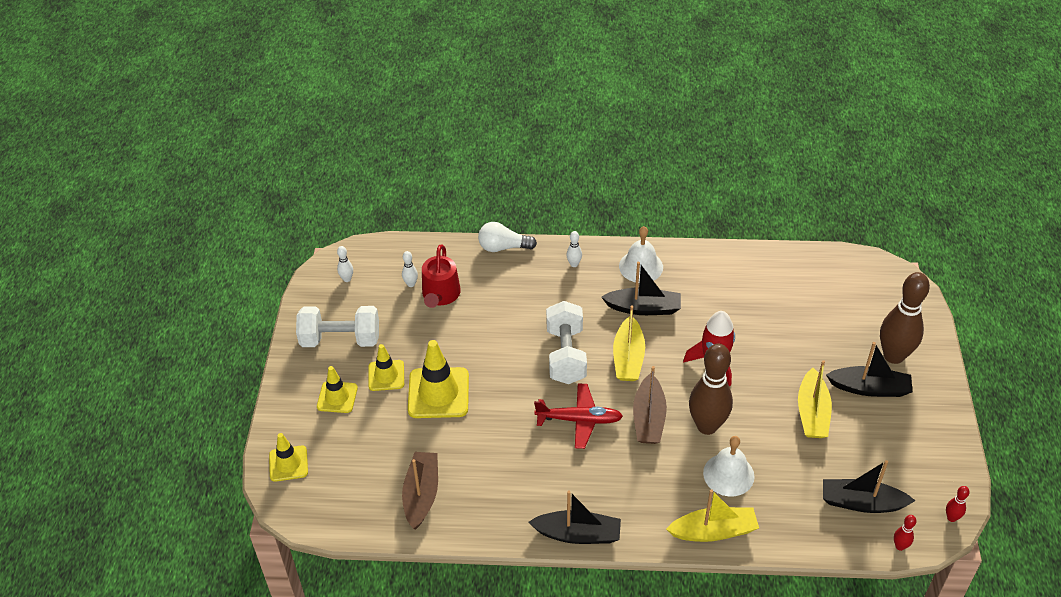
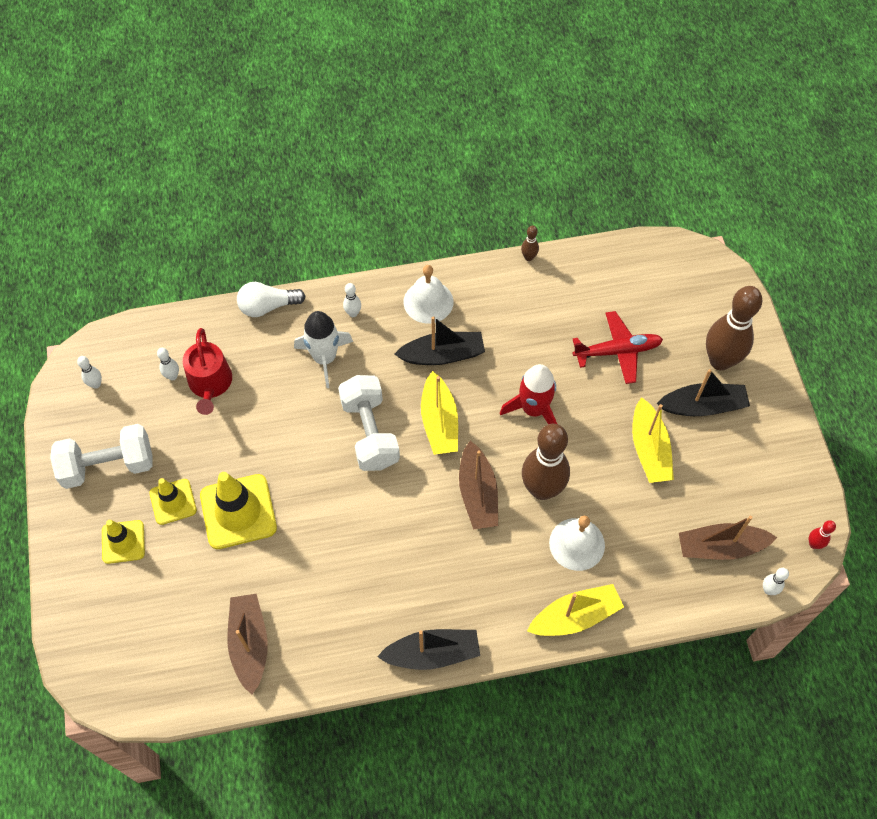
camera: 15 degrees left, 15 degrees up
yellow traffic cone [269,433,308,482] -> none
red plane [534,384,623,449] -> red plane moved to [572,311,663,384]
black boat [823,460,915,513] -> brown boat [679,516,777,560]
red bowling pin [894,515,916,551] -> white bowling pin [763,568,789,595]
none -> white rocket [294,311,353,388]
none -> brown bowling pin [521,226,539,261]

